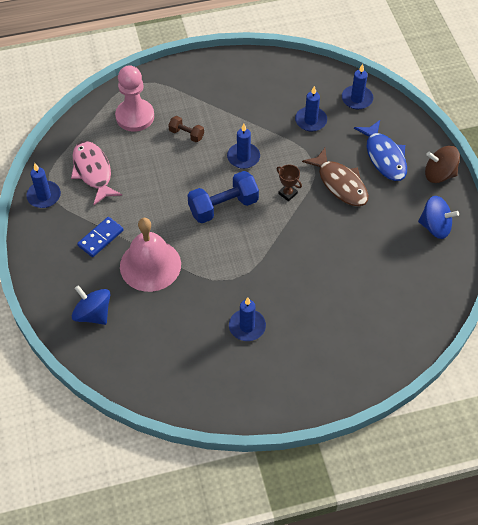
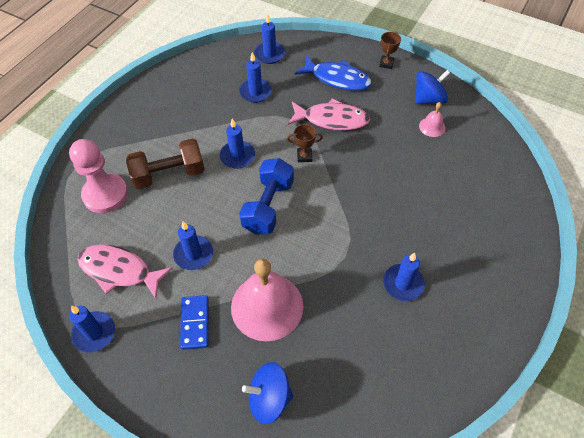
camera: 45 degrees left, 0 degrees up
brown dumbbell [168,116,204,142] -> brown dumbbell [126,138,205,189], size x1.87
brown fish [302,148,369,206] -> pink fish [288,98,370,130]
brown spinning top [425,146,460,183] -> brown trophy [379,32,401,69]
none -> blue candle [173,221,213,270]
none -> pink bell [419,102,446,137]

